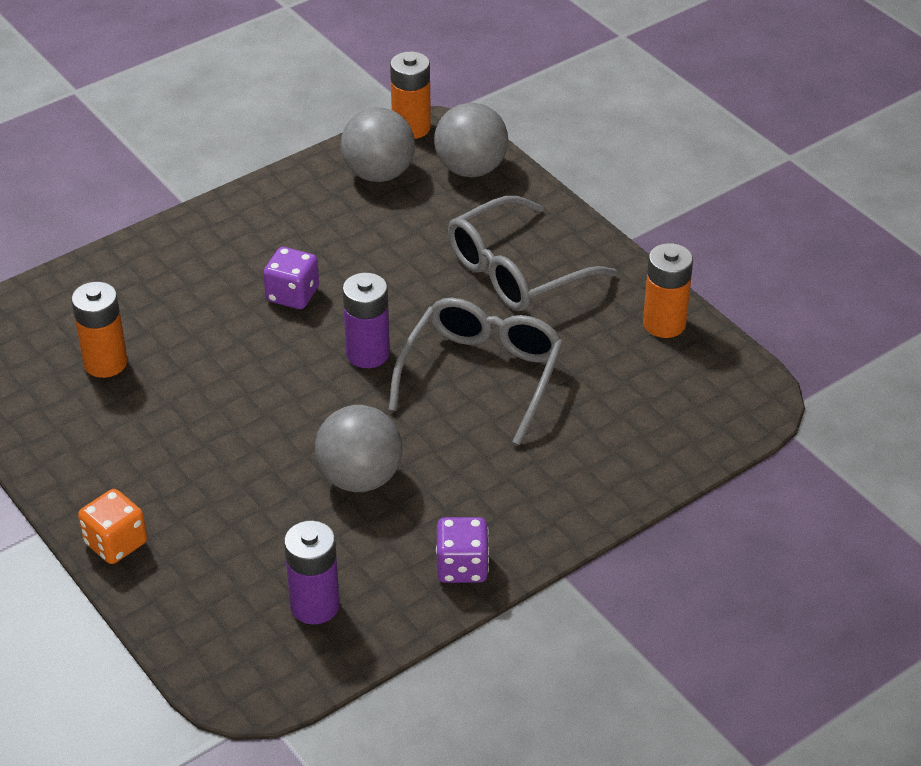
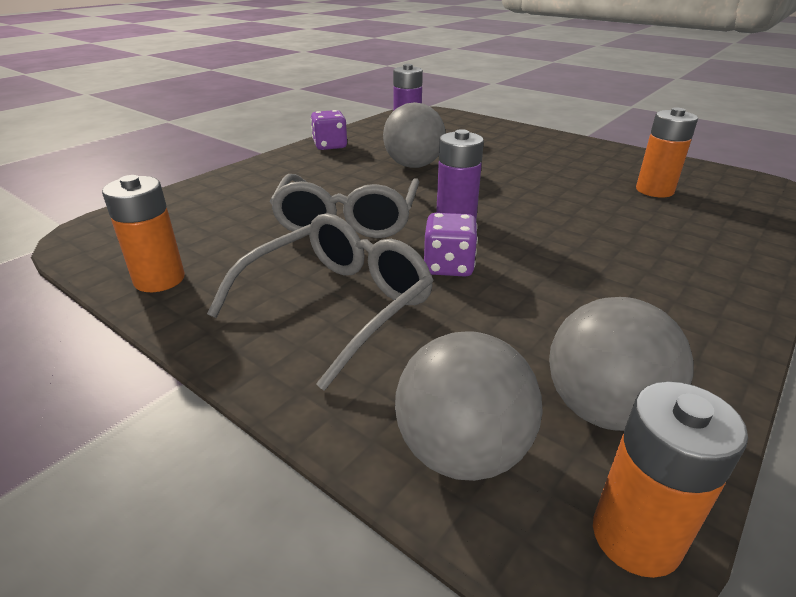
camera: 165 degrees right, 10 degrees down
orange dice [78,489,147,564] -> none
purple dice [263,247,319,309] -> purple dice moved to [424,213,478,277]

